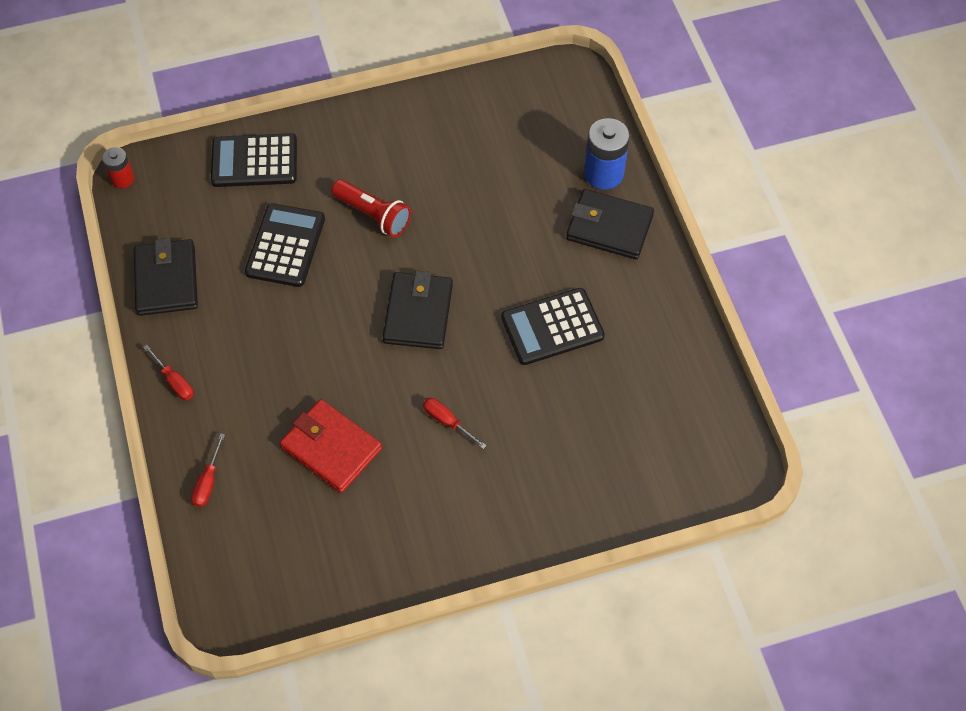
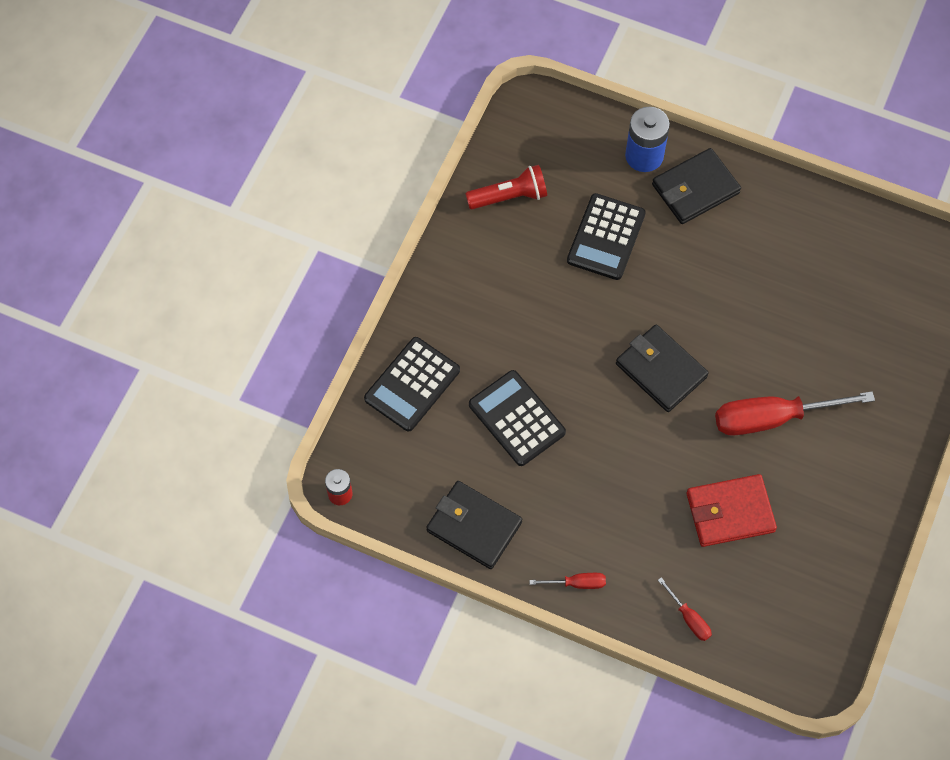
camera: 50 degrees left, 5 degrees up
red flashlight [331,179,411,237] -> red flashlight moved to [465,165,547,209]
red screwdriver [423,398,487,449] -> red screwdriver [715,391,875,436], size x2.18
black calculator [501,288,605,365] -> black calculator moved to [567,193,646,280]

